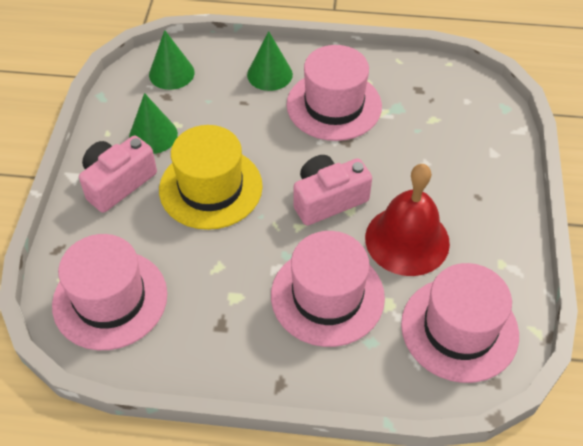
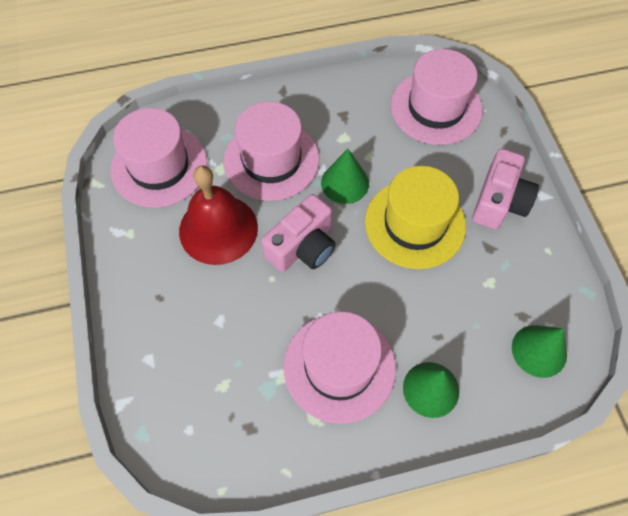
camera: 160 degrees right, 10 degrees up
green cone [129,93,178,154] -> green cone moved to [321,149,369,204]

